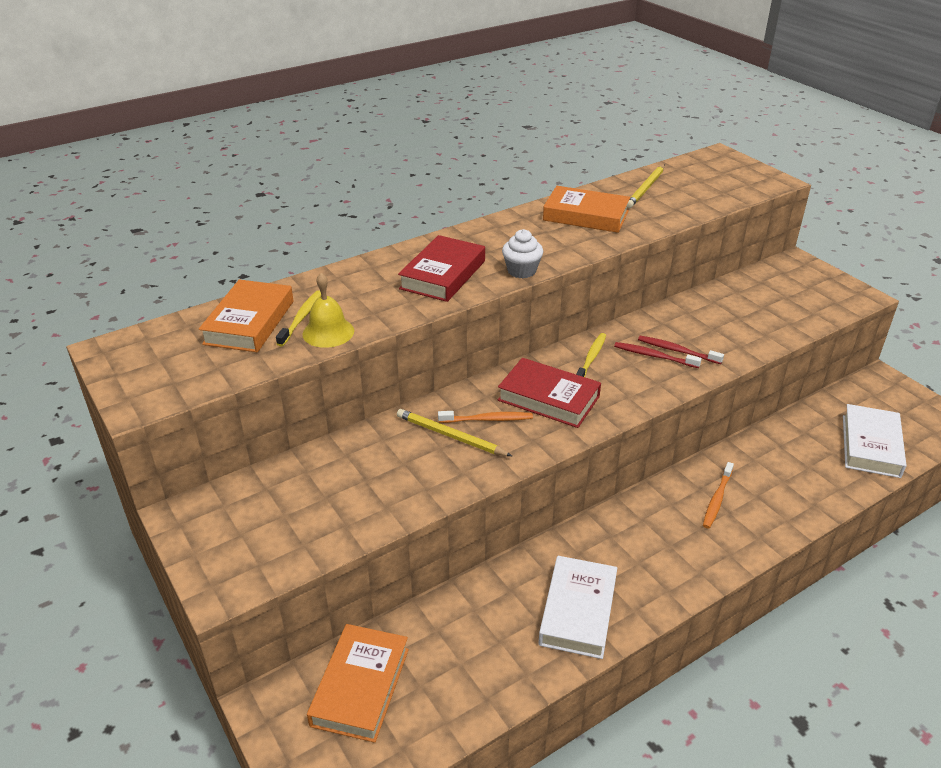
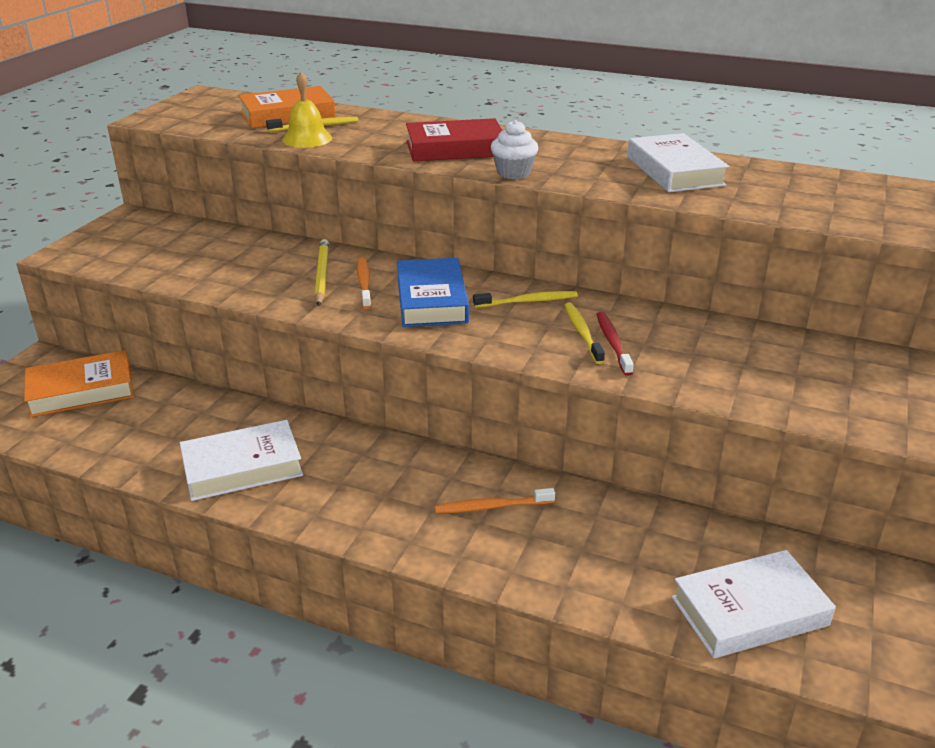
camera: 55 degrees right, 5 degrees down
orange toothbrush [438,411,533,423] -> orange toothbrush turned 150 degrees counterclockwise [357,257,372,309]
red book [498,358,601,428] -> blue book [397,258,469,327]
orange book [543,186,630,233] -> white book [627,133,729,192]
red toothbrush [614,342,702,368] -> yellow toothbrush [564,302,605,364]
yellow pencil [627,165,665,208] -> none

